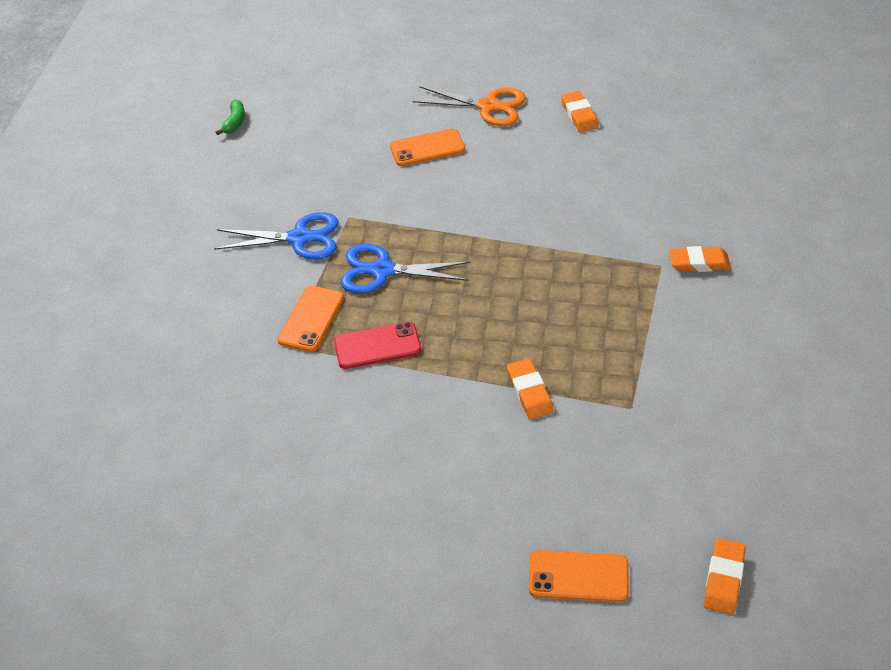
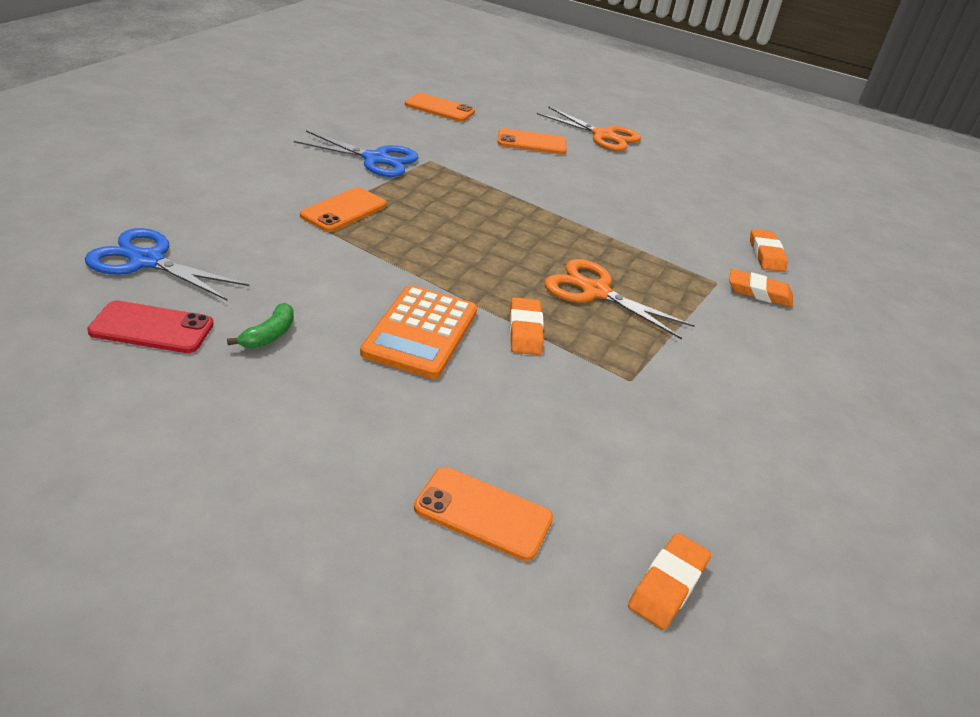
camera: 10 degrees right, 10 degrees down
green banana [216,99,245,135] -> green banana moved to [227,303,294,348]
red phone [334,322,421,369] -> red phone moved to [87,300,214,353]
blue scissors [341,244,470,294] -> blue scissors moved to [85,228,249,301]
orange eraser [561,91,599,132] -> orange eraser moved to [750,229,788,272]
none -> orange calculator [360,285,477,379]
none -> orange phone [405,93,475,122]
none -> orange scissors [544,259,695,340]

